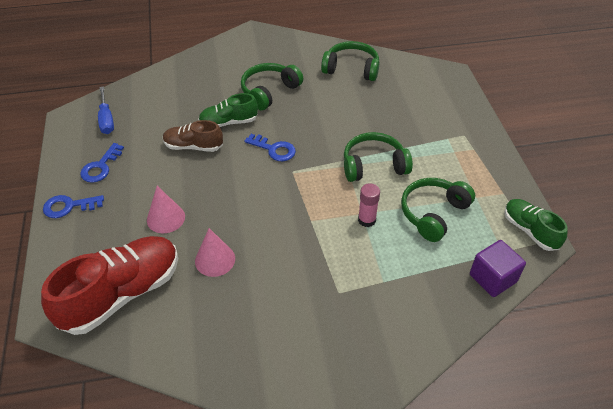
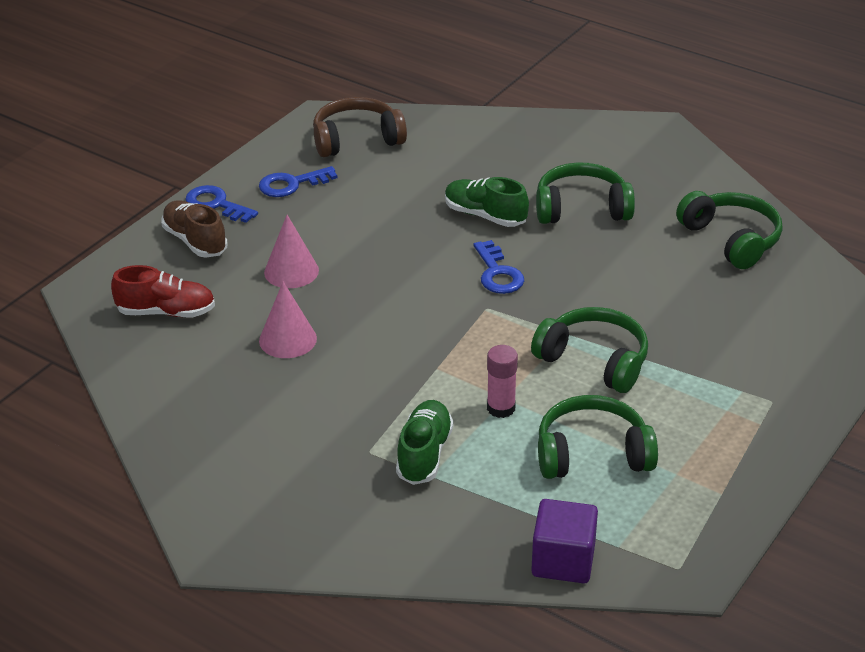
camera: 45 degrees right, 10 degrees down
red shoe [41,236,178,335] -> red shoe [111,265,215,317], size x0.55
blue screwdriver [98,86,114,134] -> brown headphones [313,97,407,157]
brown shoe [163,120,223,152] -> brown shoe moved to [161,200,228,258]
green shoe [504,199,568,251] -> green shoe moved to [396,400,454,485]

